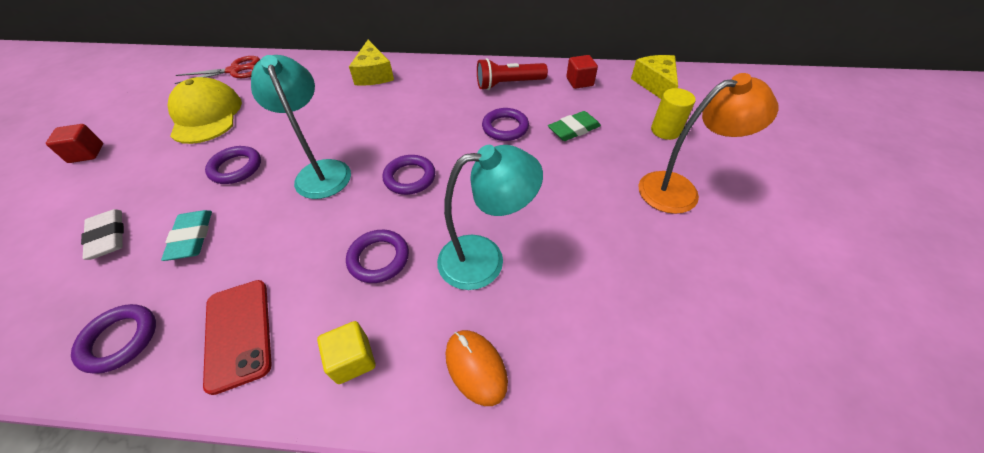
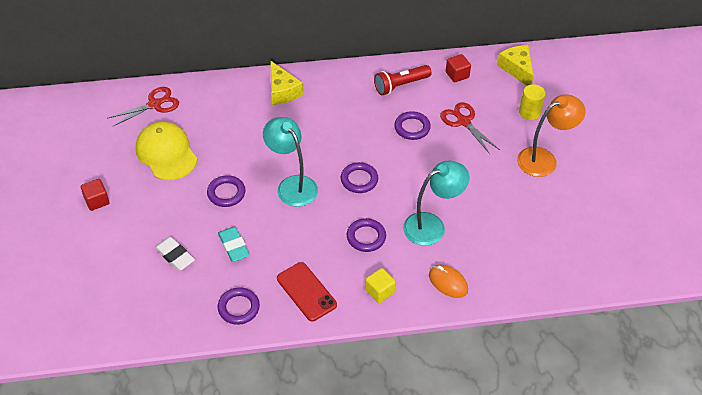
camera: 15 degrees left, 0 degrees up
green eraser [548,111,601,141] -> red scissors [440,102,500,154]

